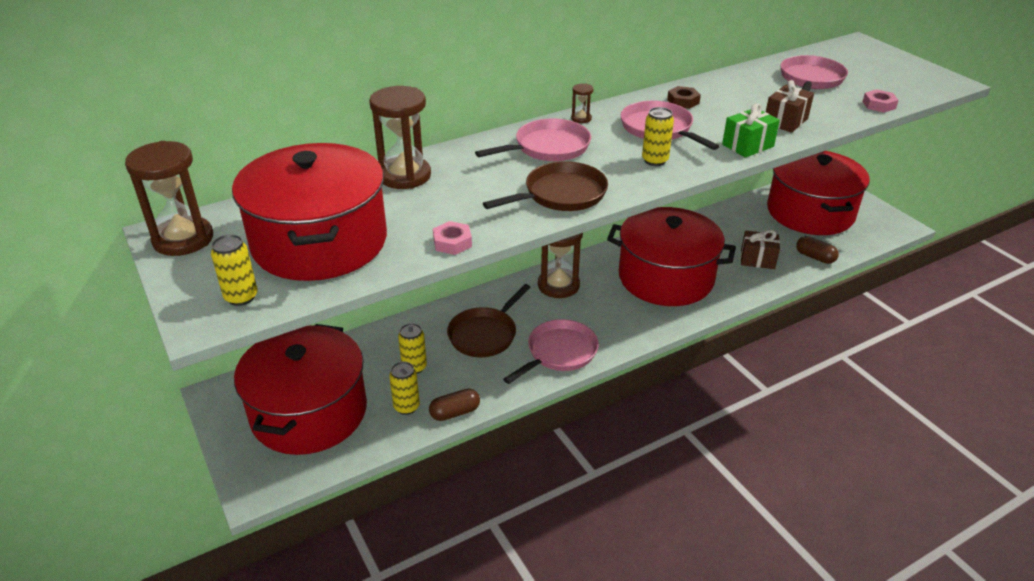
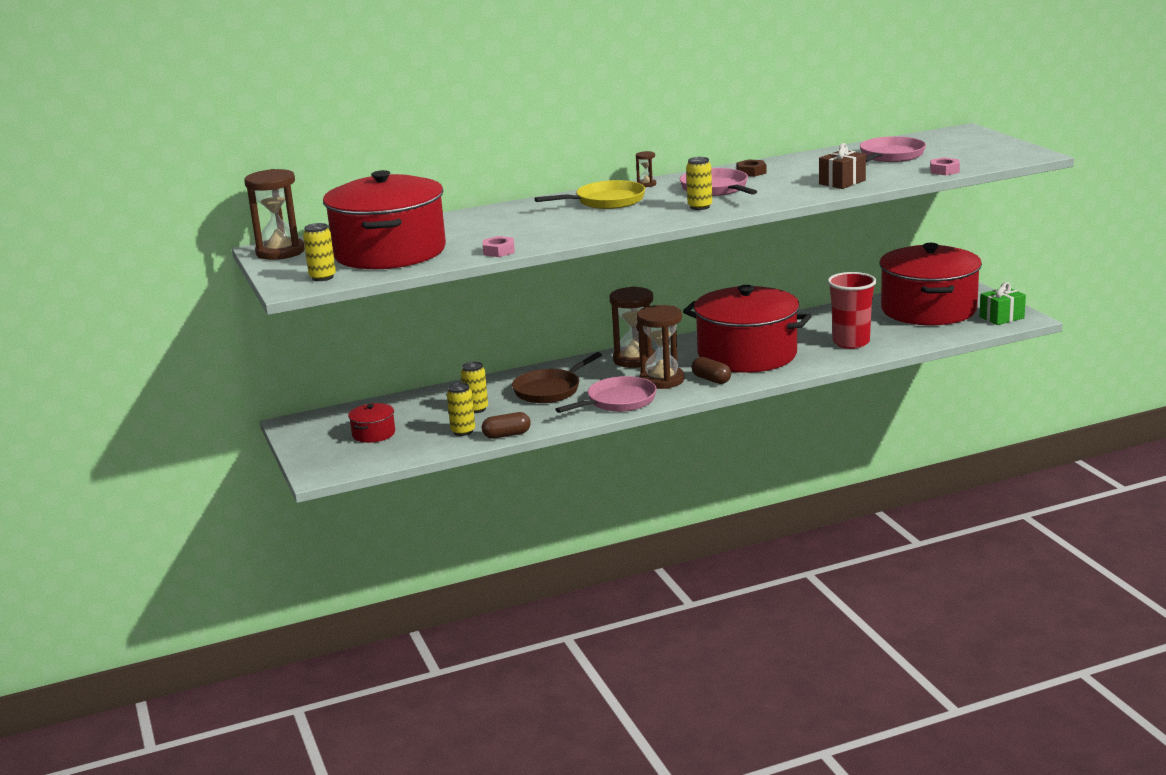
camera: 10 degrees right, 15 degrees down
red pot [234,324,367,455] -> red pot [348,403,395,443], size x0.40
brown hourglass [369,86,431,189] -> brown hourglass moved to [636,305,684,389]
pink pan [475,118,591,161] -> yellow pan [534,180,645,209]
brown pan [483,161,608,211] -> none
green gift [722,103,780,158] -> green gift moved to [980,282,1026,325]
brown gift [741,230,780,269] -> red cup [827,272,876,349]
brown capsule [796,236,839,264] -> brown capsule moved to [691,357,731,384]

